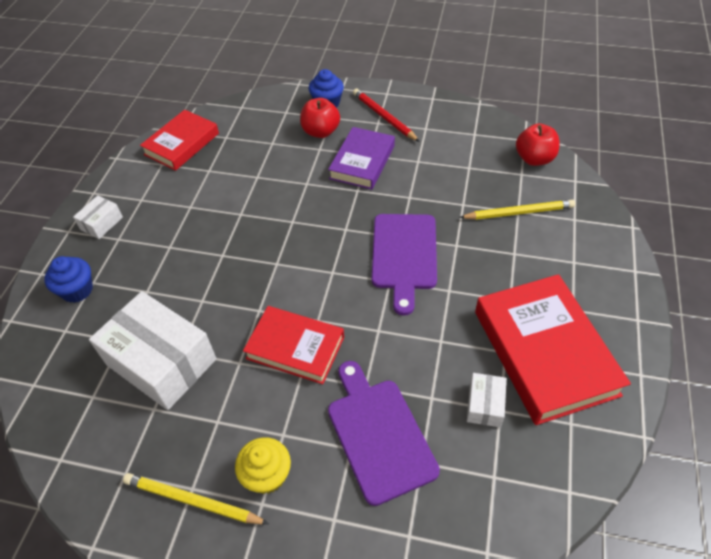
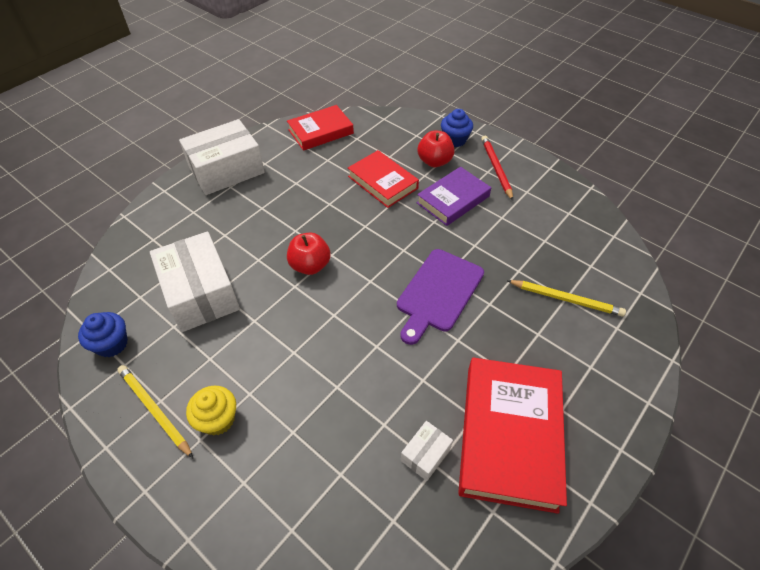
camera: 25 degrees right, 0 degrees up
blue cupcake [44,256,93,303] -> blue cupcake moved to [78,312,128,357]
white box [73,195,123,239] -> white box [179,119,265,195], size x2.20
red book [243,306,344,384] -> red book moved to [348,150,419,208]
purple cutting board [328,361,440,506] -> none
red apple [516,124,560,166] -> red apple moved to [287,233,331,275]

